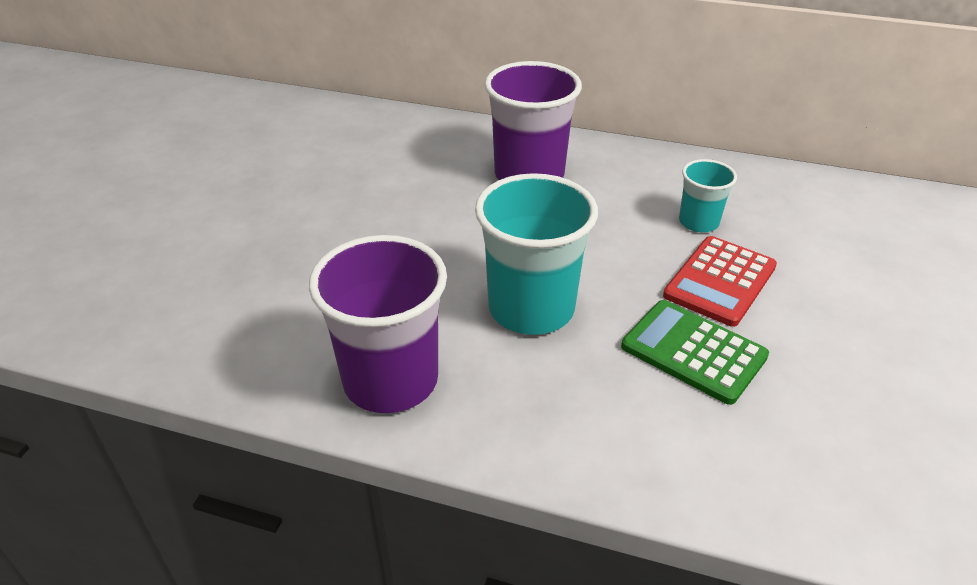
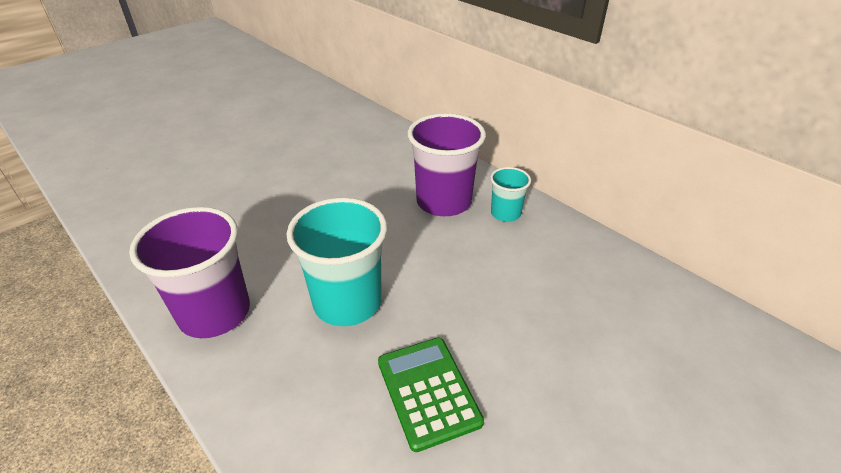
camera: 30 degrees right, 0 degrees up
red calculator [663,236,777,327] -> none
turquoise cup [679,159,737,232] -> turquoise cup moved to [490,167,531,222]

